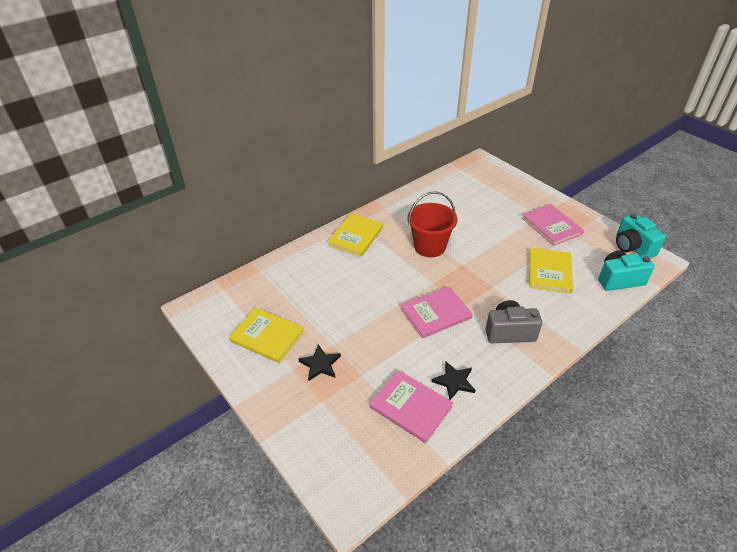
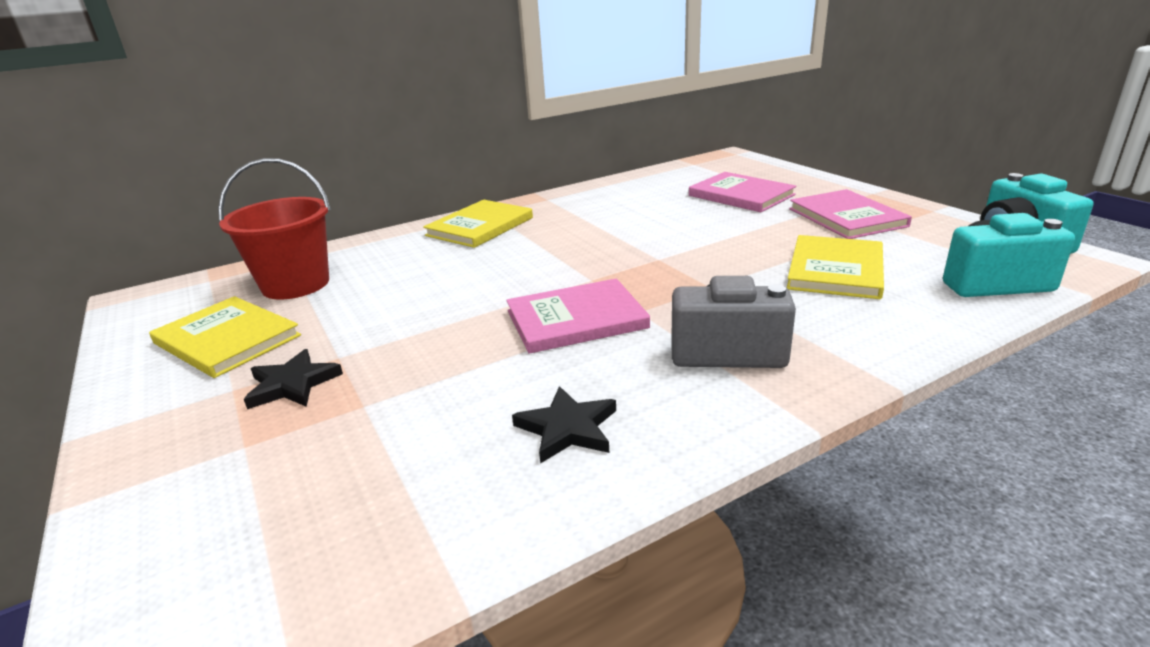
camera: 10 degrees right, 15 degrees down
pink book [369,370,453,443] -> pink book moved to [689,172,797,212]
red bucket [407,191,457,257] -> red bucket moved to [218,158,331,300]

